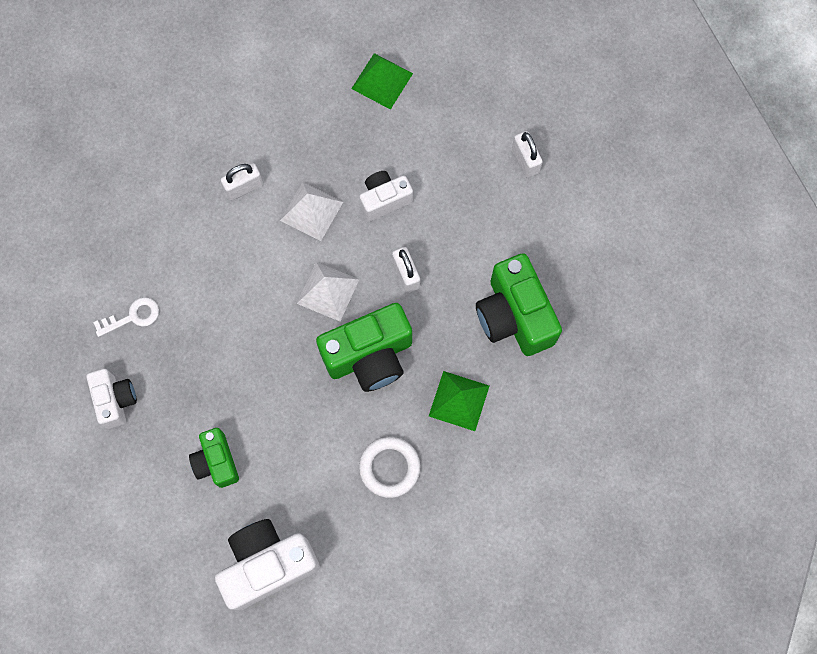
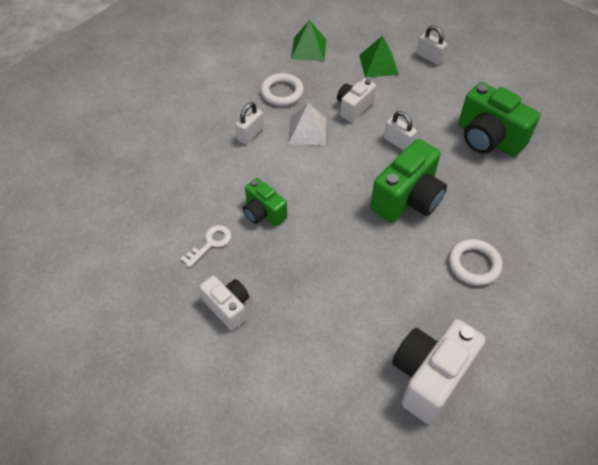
camera: 25 degrees left, 20 degrees down
green camera [189,428,239,488] -> green camera moved to [243,178,287,226]
white pyramid [297,262,359,321] -> none
green pyramid [429,371,489,431] -> green pyramid moved to [359,36,399,78]
none -> white ring [260,73,304,106]

